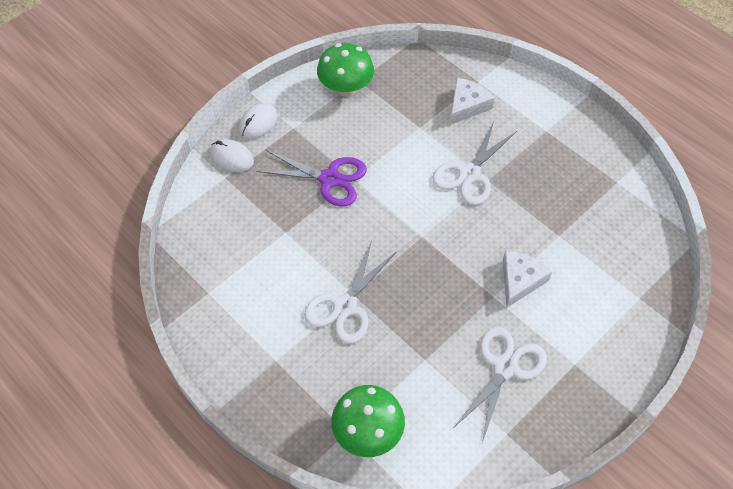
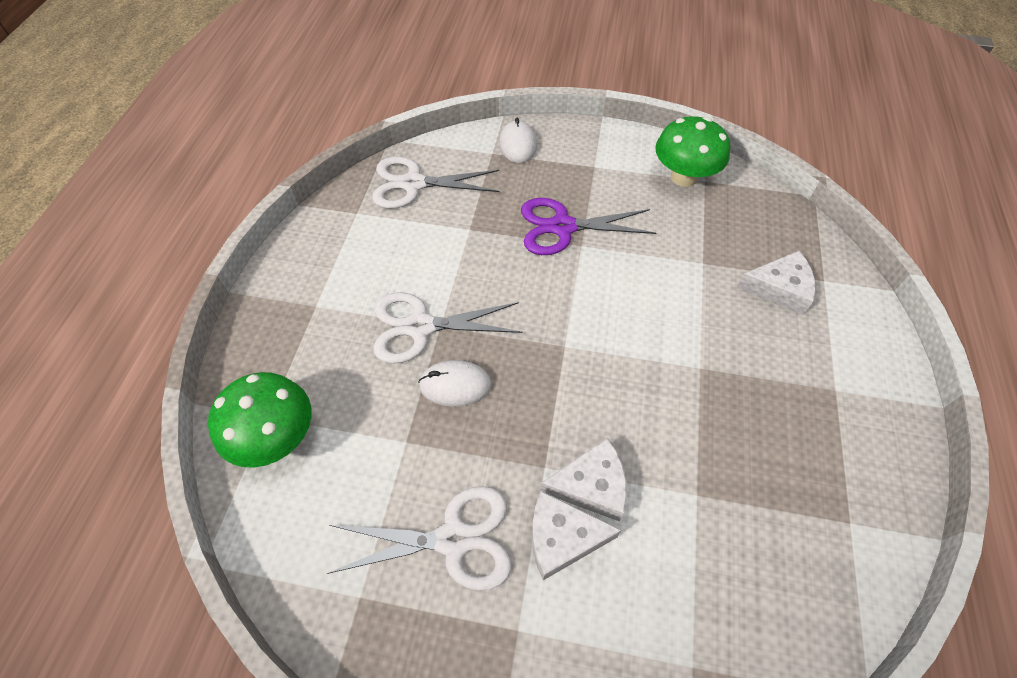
camera: 55 degrees right, 0 degrees up
white mouse [239,103,278,139] -> white mouse moved to [418,360,491,407]
purple scissors [256,150,367,206] -> purple scissors turned 105 degrees clockwise [521,198,656,255]
white scissors [433,122,517,205] -> white scissors moved to [372,157,500,209]
none -> white cheese [532,491,622,580]

